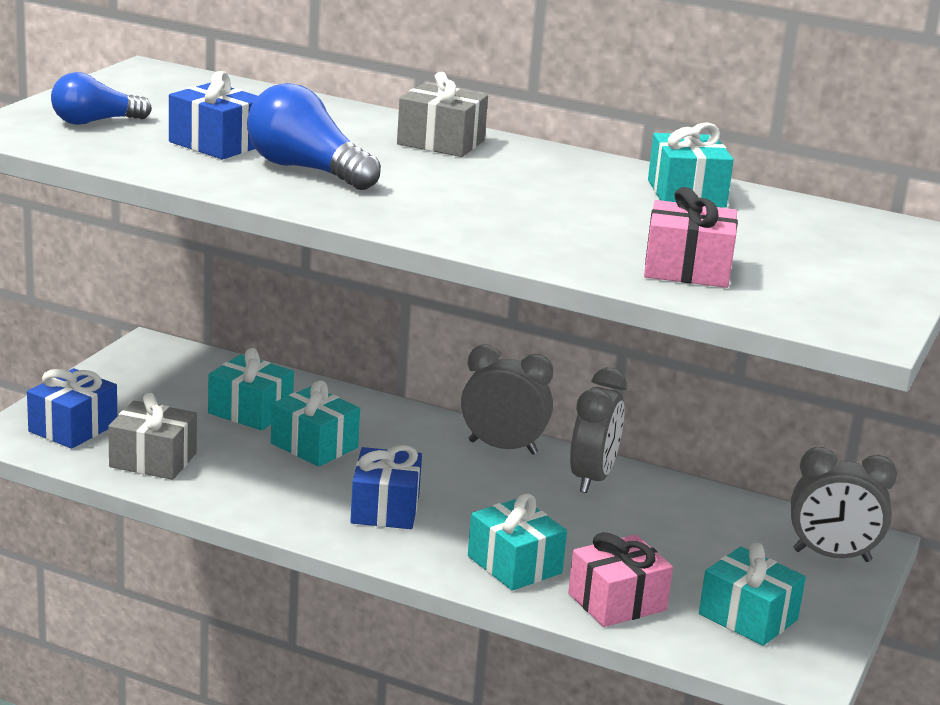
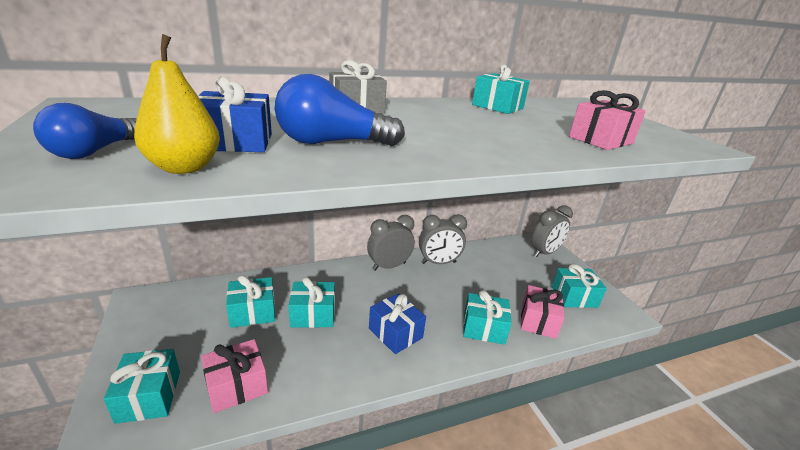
camera: 45 degrees left, 5 degrees up
blue gift [27,368,117,449] -> turquoise gift [104,349,180,424]
grey gift [108,393,197,480] -> pink gift [201,339,268,413]
grey clock [570,368,627,493] -> grey clock turned 105 degrees clockwise [419,214,467,264]
none -> yellow pear [134,34,220,174]

